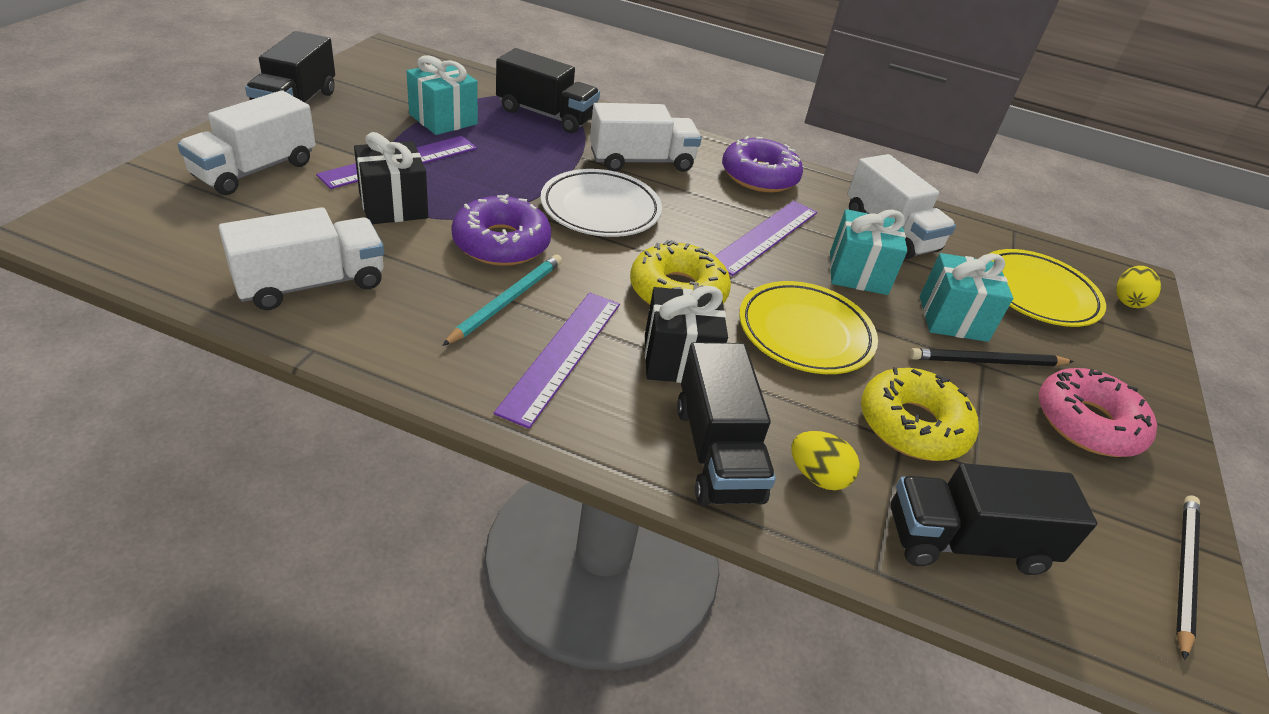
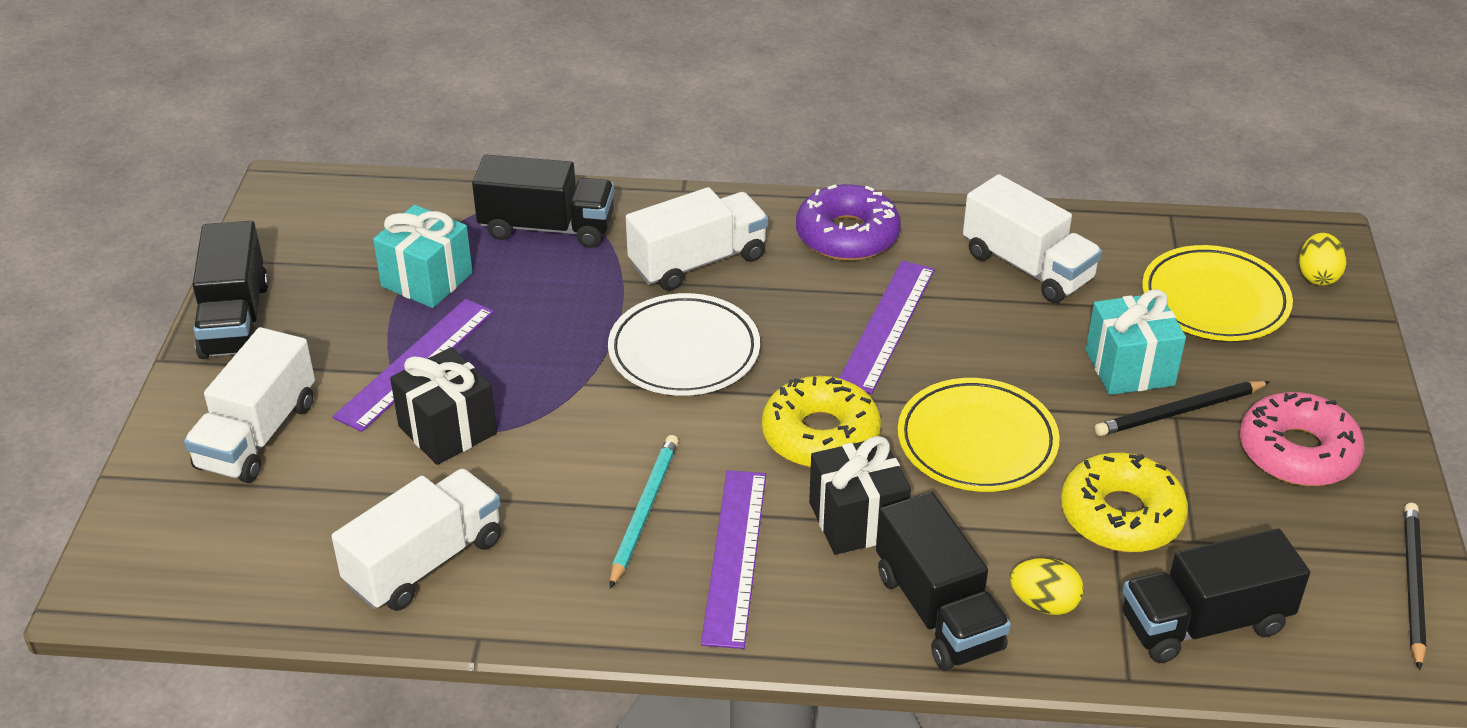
camera: 10 degrees left, 0 degrees up
purple donut [451,194,551,266] -> none
turquoise gift [830,209,907,295] -> none

